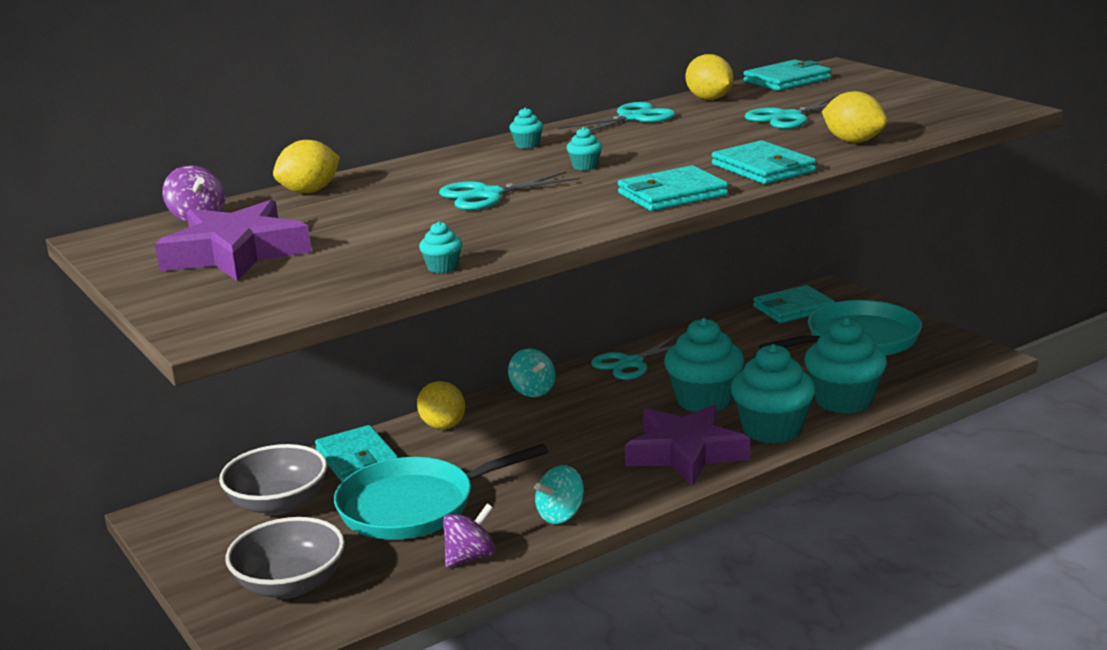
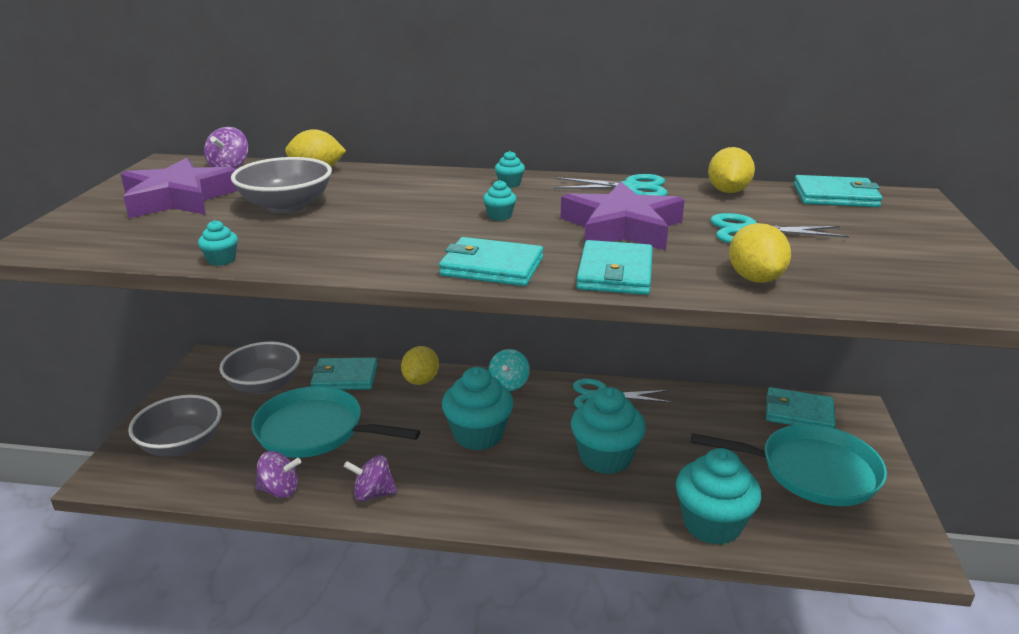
camera: 40 degrees right, 5 degrees up
turquoise wallet [315,425,398,482] -> turquoise wallet turned 75 degrees clockwise [310,358,377,390]
turquoise scissors [439,171,580,210] -> none
turquoise spinning top [535,465,584,524] -> purple spinning top [344,455,397,502]
purple star [625,405,750,486] -> purple star moved to [560,182,685,250]
turquoise cupcake [731,344,815,444] -> turquoise cupcake moved to [442,367,514,451]
none -> grey bowl [231,157,332,213]

